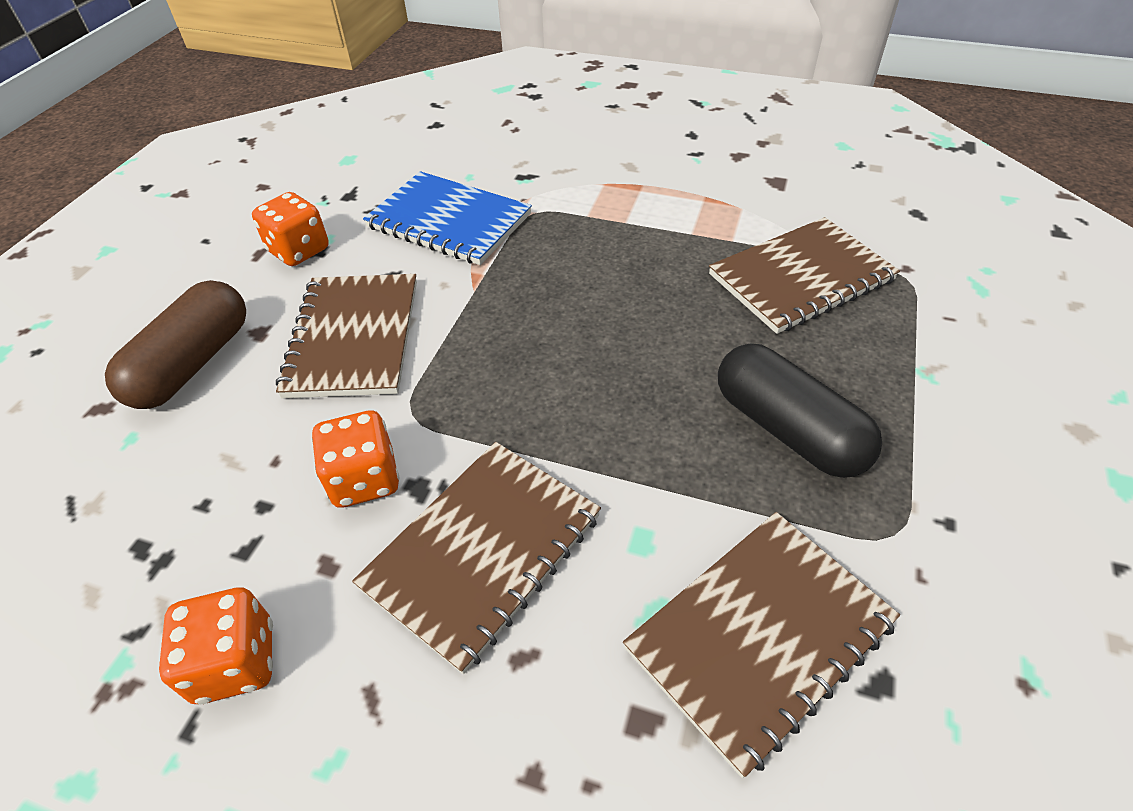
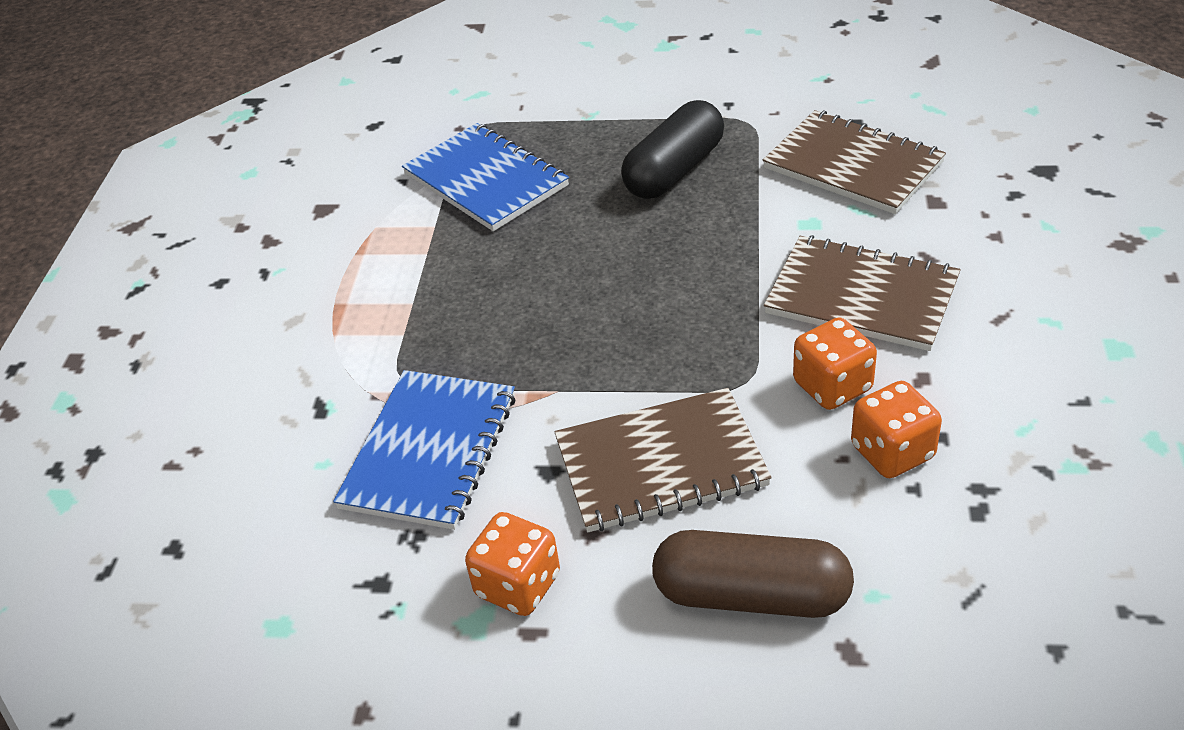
camera: 100 degrees left, 5 degrees down
orange dice [159,588,273,704] -> orange dice moved to [851,381,942,478]
brown notebook [709,217,900,334] -> blue notebook [402,123,569,231]

